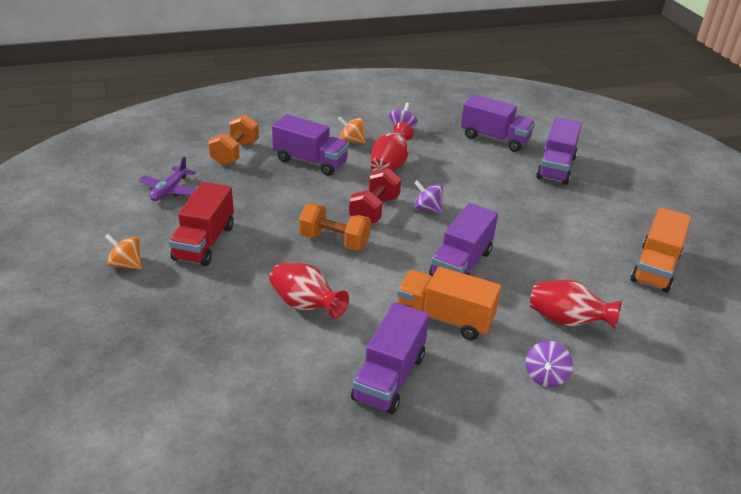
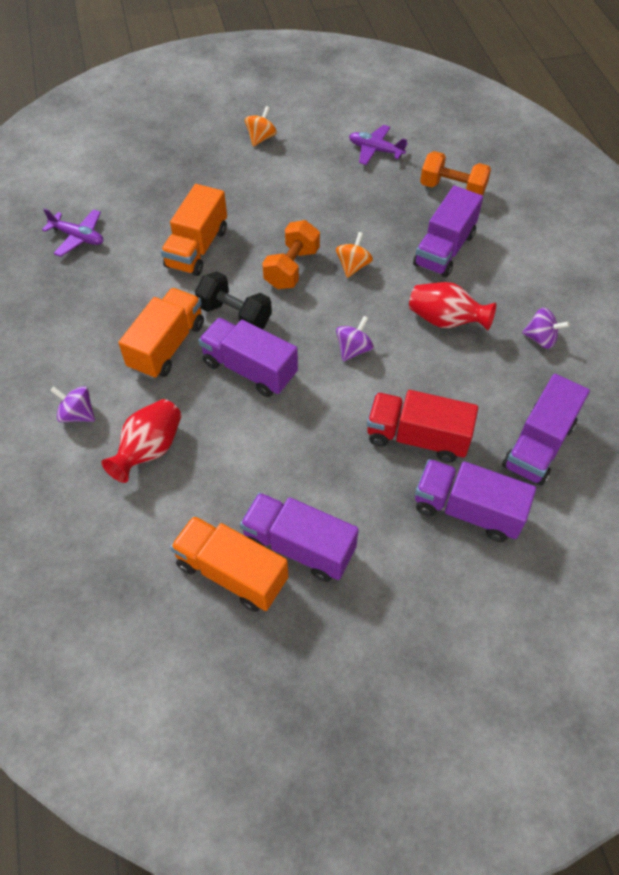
camera: 95 degrees right, 20 degrees up
red truck [169,182,234,266] -> red truck moved to [367,390,478,463]
red vase [269,263,349,319] -> orange truck [161,184,227,276]
orange spinning top [337,116,366,143] -> orange spinning top moved to [336,232,373,278]
red dumbbell [349,168,401,223] -> none
purple truck [351,302,429,414] -> purple truck moved to [240,493,359,582]
none -> purple plane [42,208,103,257]
none -> black dumbbell [195,272,272,329]

